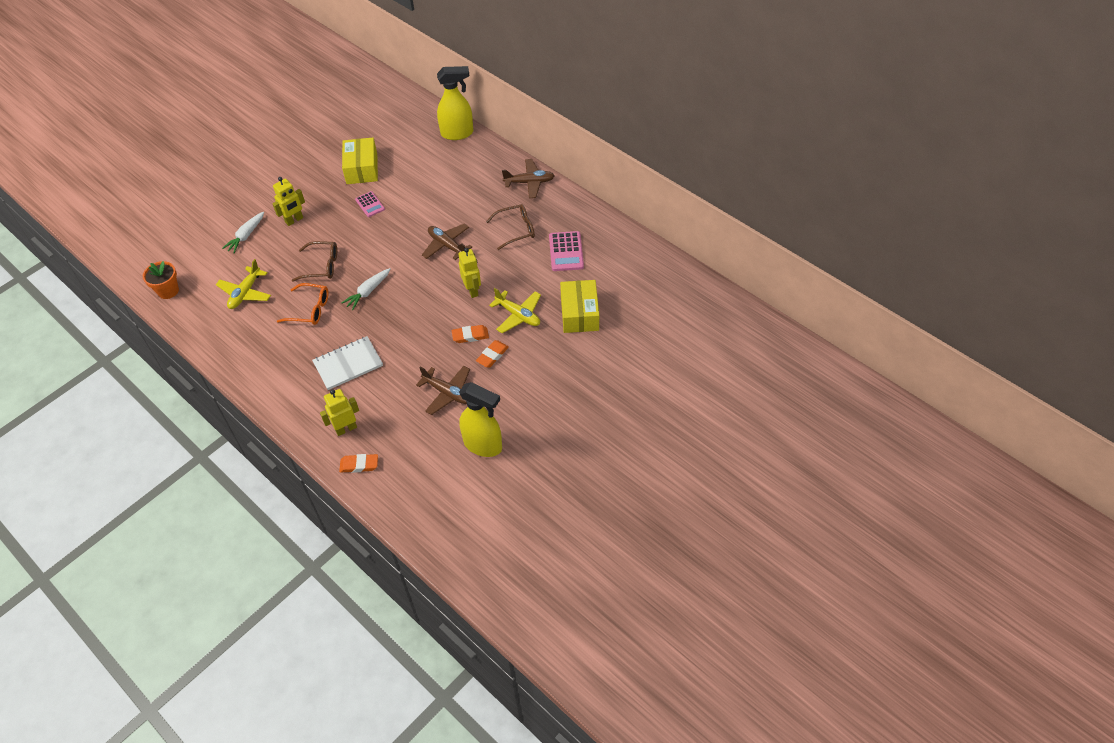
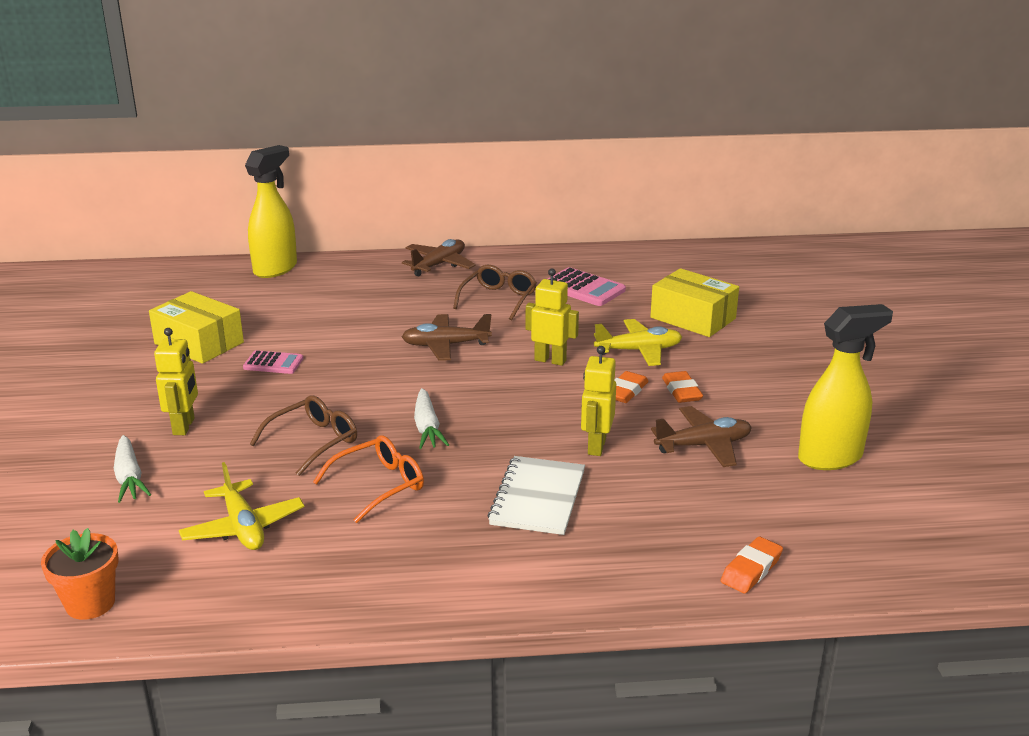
camera: 50 degrees left, 25 degrees down
yellow robot [320,389,359,436] -> yellow robot moved to [581,346,616,456]

